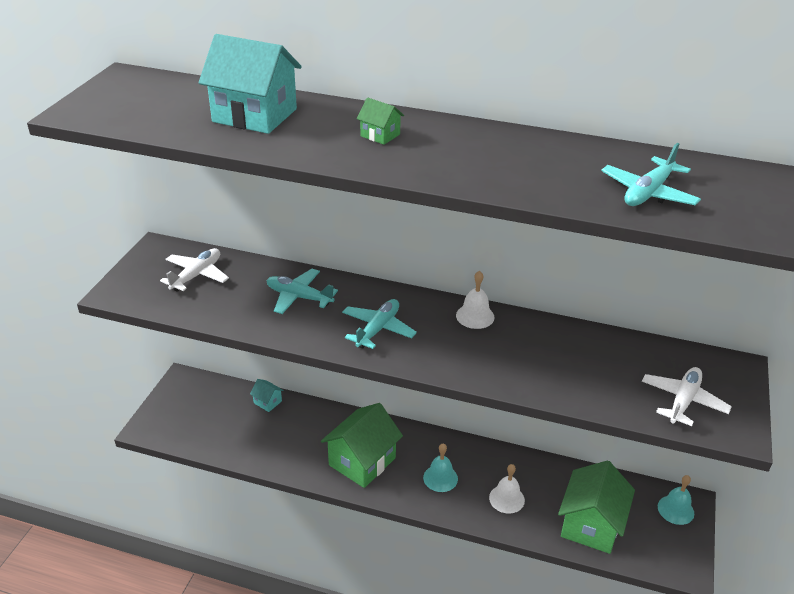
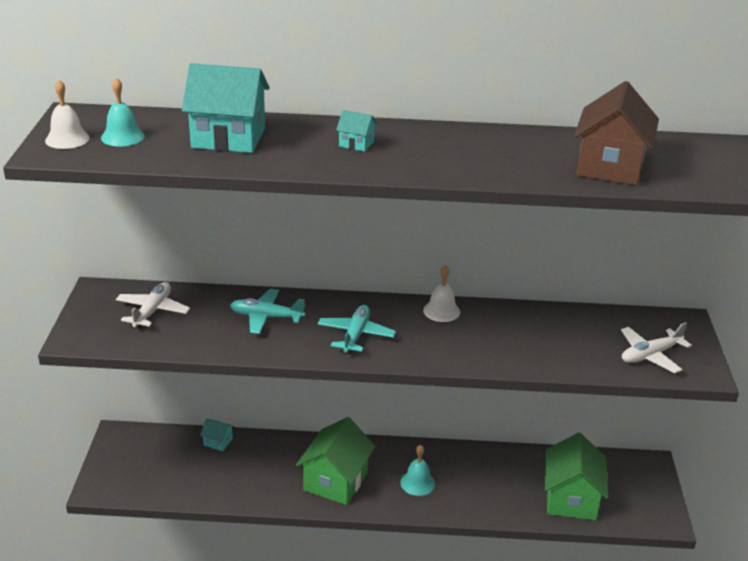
camera: 15 degrees left, 5 degrees down
green house [357,97,404,145] -> turquoise house [336,110,378,152]
white bell [489,464,525,514] -> white bell moved to [45,80,90,149]
turquoise plane [601,143,701,206] -> brown house [574,81,659,186]
white plane [642,367,732,426] -> white plane turned 135 degrees counterclockwise [621,322,692,373]
turquoise bell [658,475,694,525] -> turquoise bell moved to [101,78,145,146]

